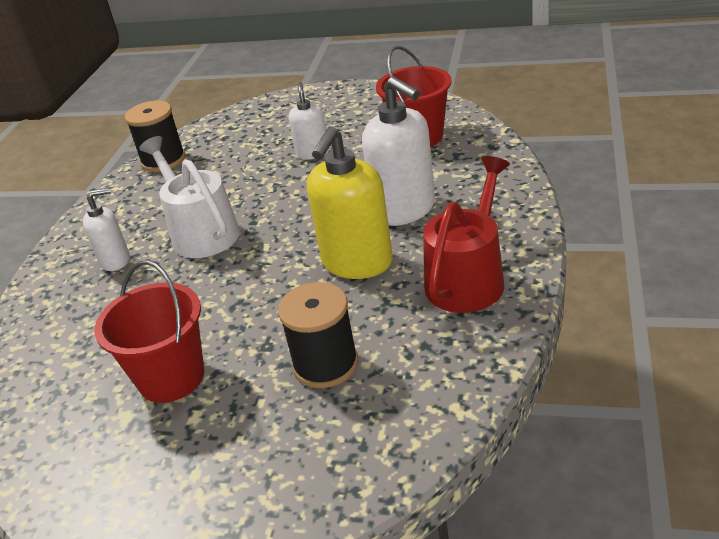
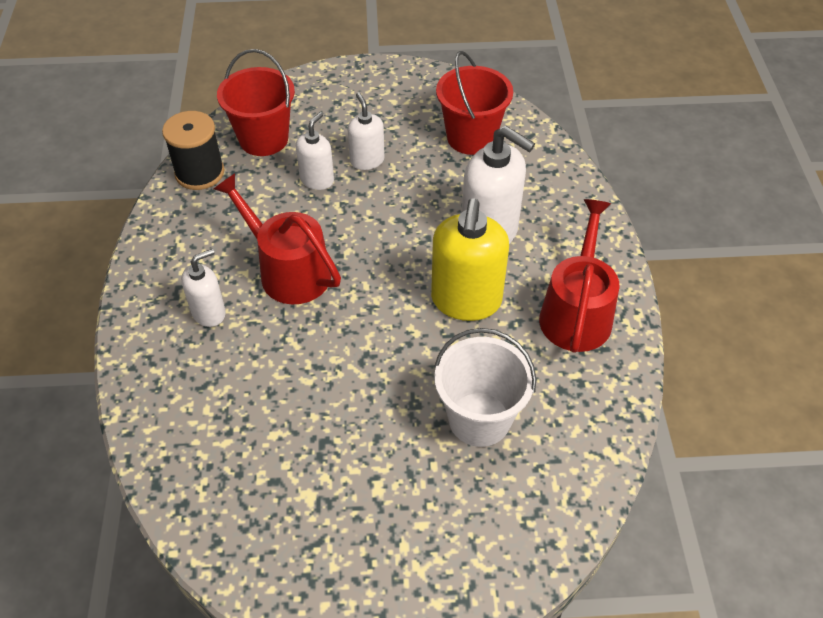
camera: 20 degrees left, 15 degrees up
red bucket [94,260,204,403] -> red bucket moved to [217,49,295,156]
white watering can [139,136,240,258] -> red watering can [214,173,341,304]
black spool [278,282,358,388] -> white bucket [434,328,536,447]
none -> white soap dispenser [296,112,334,190]

